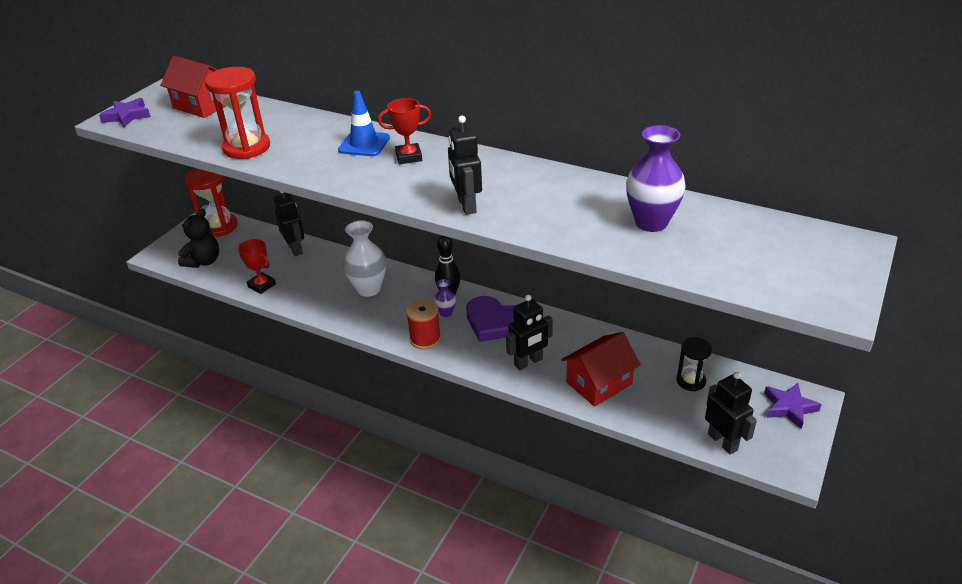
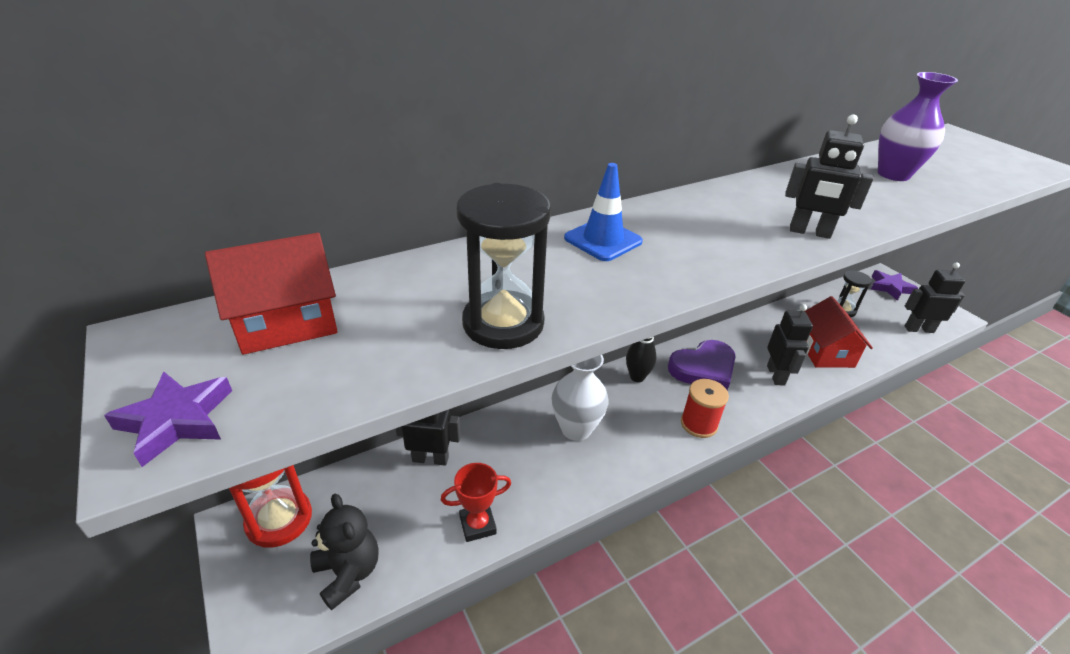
camera: 60 degrees left, 0 degrees up
red hourglass [204,67,270,159] -> black hourglass [457,183,551,349]
red trophy [378,98,432,164] -> none
purple vase [434,279,456,317] -> none

